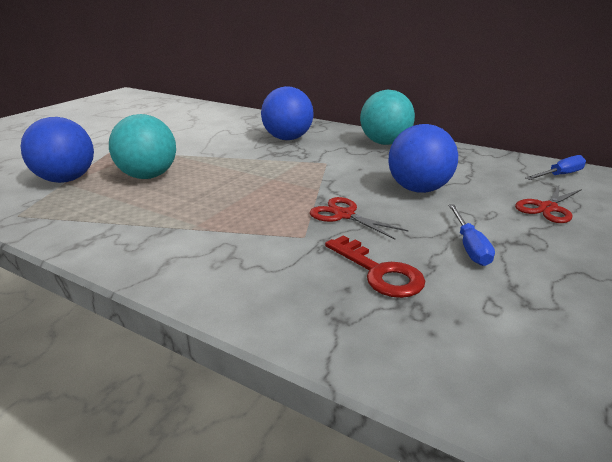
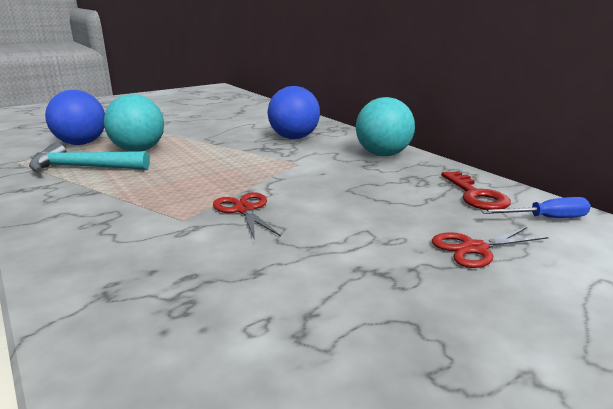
camera: 25 degrees right, 5 degrees down
red key [325,236,425,298] -> red key moved to [441,171,511,210]
blue ball [388,124,458,193] -> none
blue screwdriver [448,204,495,266] -> none
none -> turquoise hammer [29,143,150,172]

